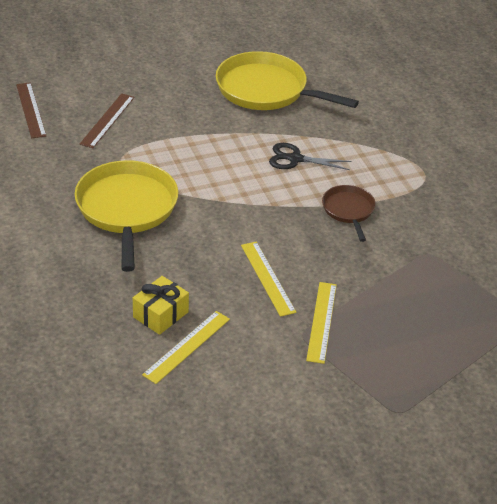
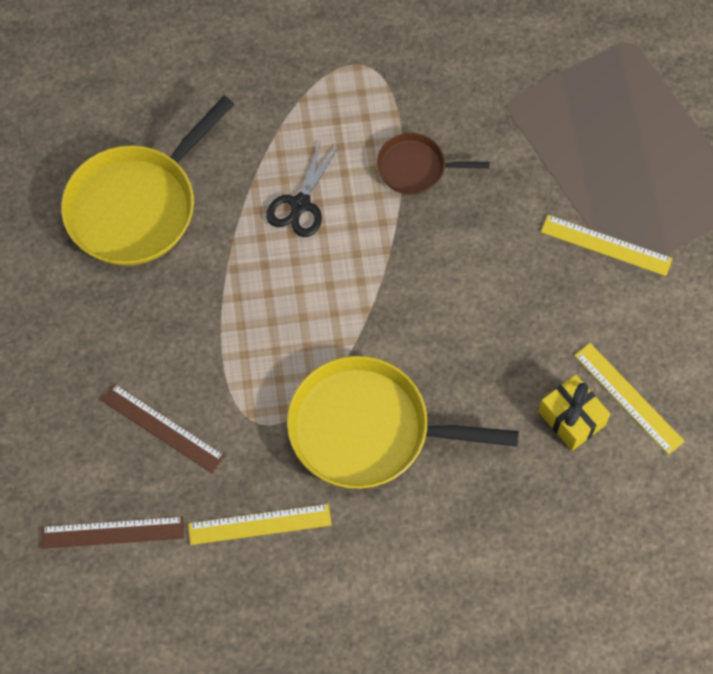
camera: 75 degrees left, 25 degrees up
yellow ruler [241,242,296,317] -> yellow ruler moved to [188,504,332,545]

